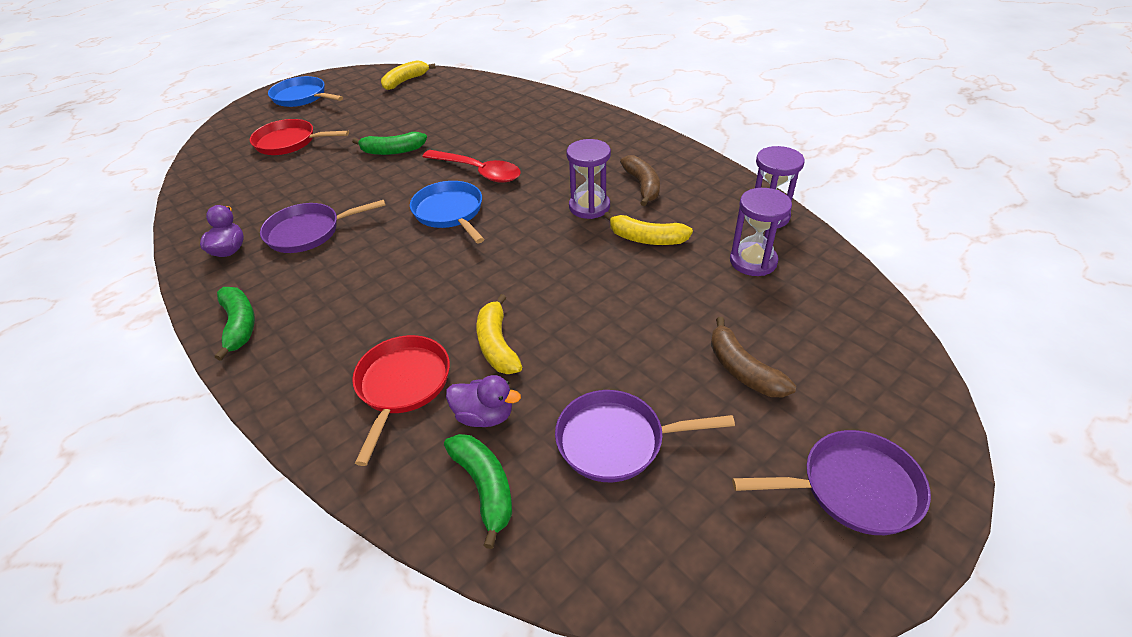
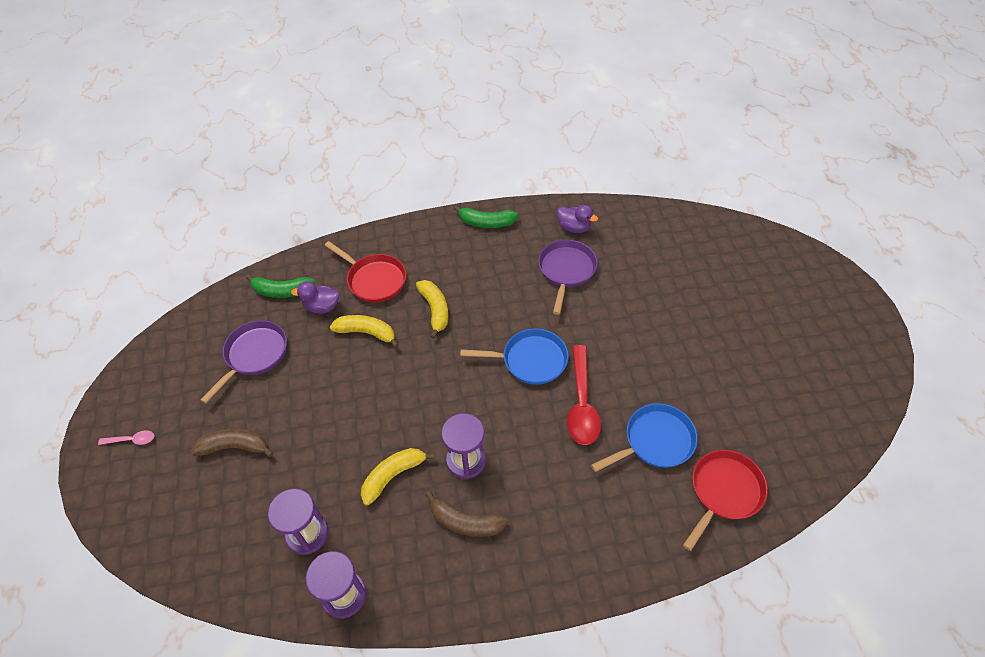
camera: 120 degrees right, 10 degrees up
red pan [250,119,349,155] -> red pan moved to [683,450,768,551]
blue pan [268,76,343,107] -> blue pan moved to [591,403,698,472]
green banana [352,132,427,155] -> none
yellow banana [381,60,436,90] -> yellow banana moved to [416,280,448,339]
red spoon [422,150,521,183] -> red spoon turned 60 degrees counterclockwise [567,345,601,445]
purple duck [446,375,521,427] -> purple duck turned 45 degrees clockwise [291,281,339,314]
purple pan [732,430,931,535] -> pink spoon [98,430,154,445]

